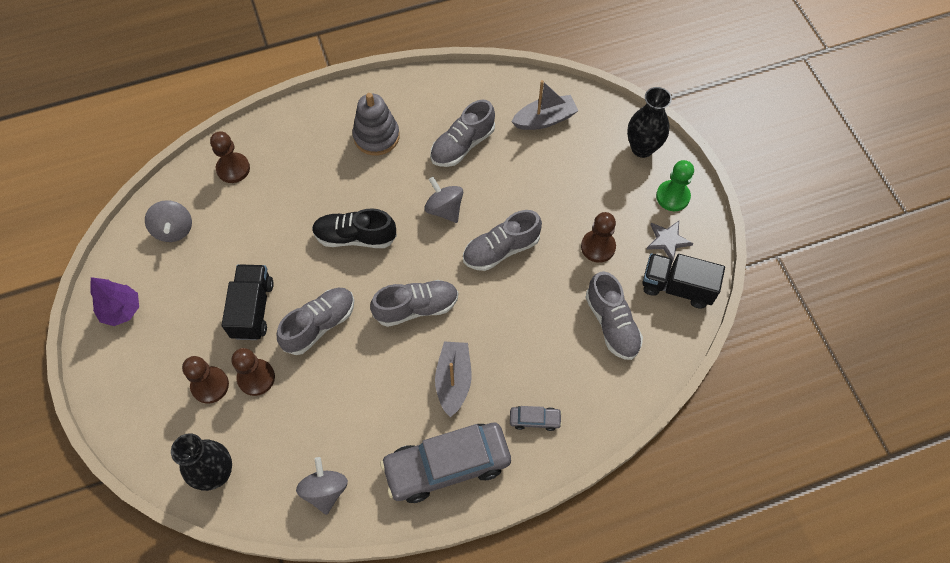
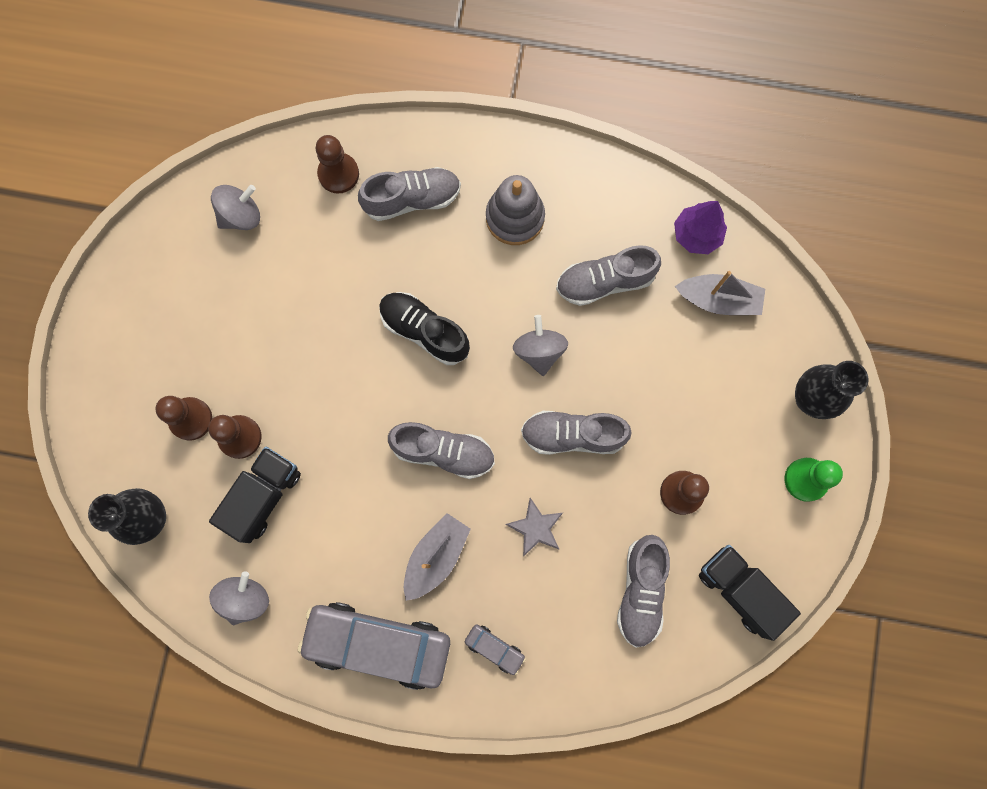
camera: 30 degrees right, 15 degrees up
purple tree [90,277,139,326] -> purple tree moved to [674,201,727,254]
grey spinning top [145,200,192,242] -> grey spinning top turned 135 degrees counterclockwise [211,185,260,230]
black truck [222,264,274,340] -> black truck moved to [209,447,301,543]
grey shoe [277,288,354,355] -> grey shoe moved to [358,167,461,221]
grey star [647,221,693,263] -> grey star moved to [505,498,563,557]

